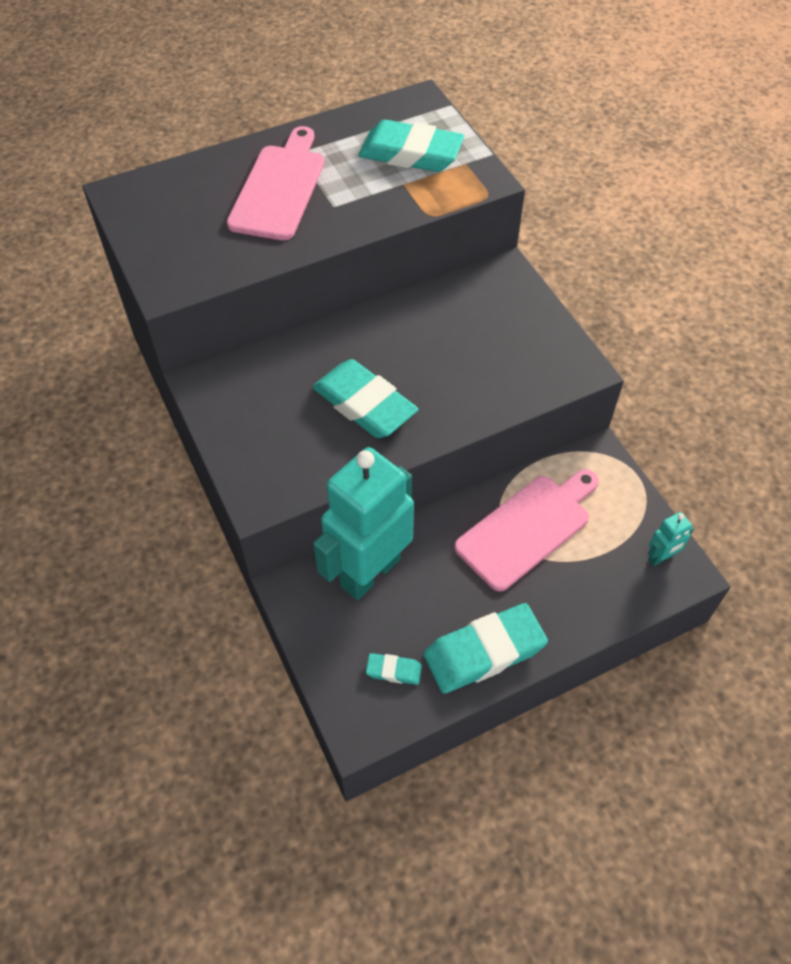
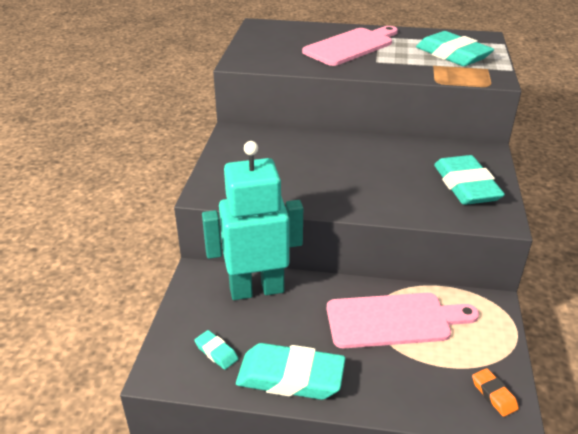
camera: 35 degrees right, 20 degrees down
turquoise eraser [312,359,418,438] -> turquoise eraser moved to [434,155,505,205]
turquoise robot [648,512,694,566] -> orange eraser [472,368,519,417]

